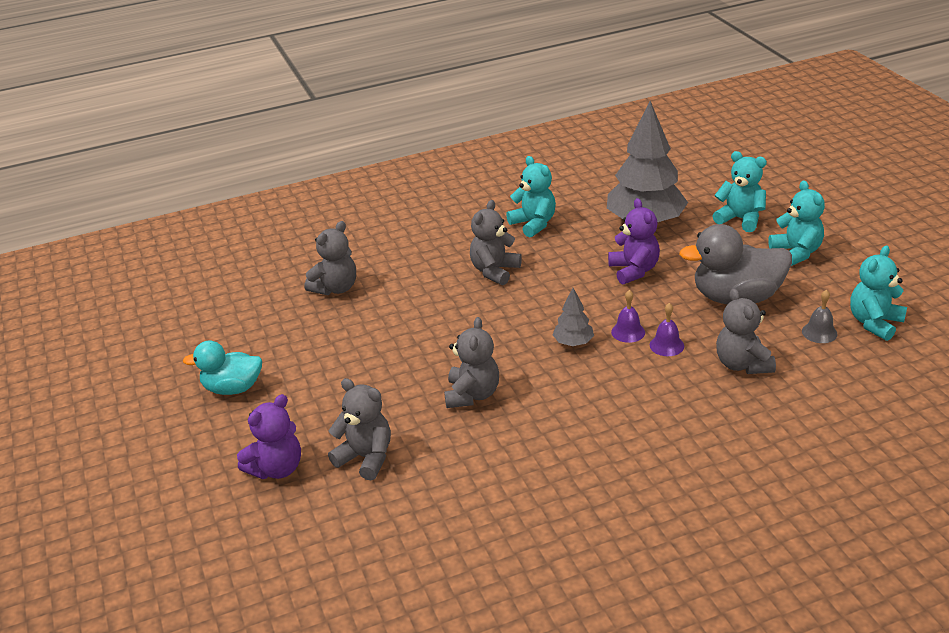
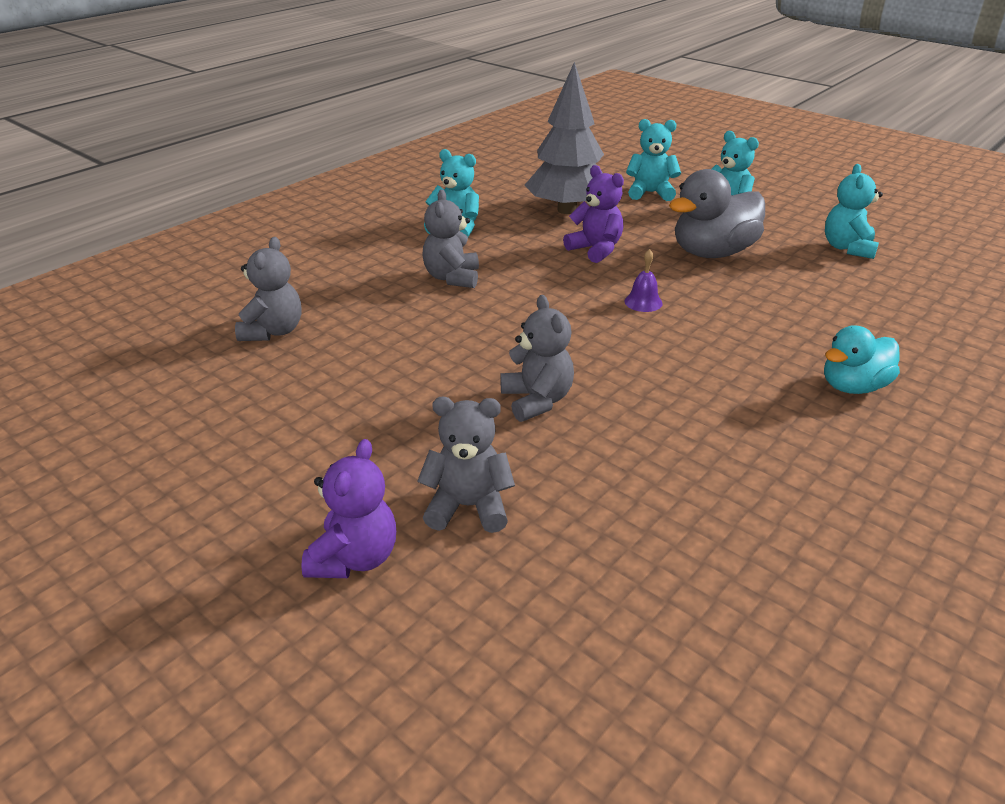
camera: 30 degrees left, 0 degrees up
turquoise duck [183,341,262,395] -> turquoise duck moved to [824,325,900,394]
grey tree [553,288,594,346] -> none
purple bell [650,303,684,356] -> none
grey teddy bear [716,288,776,374] -> none
grey bell [802,290,837,343] -> none

